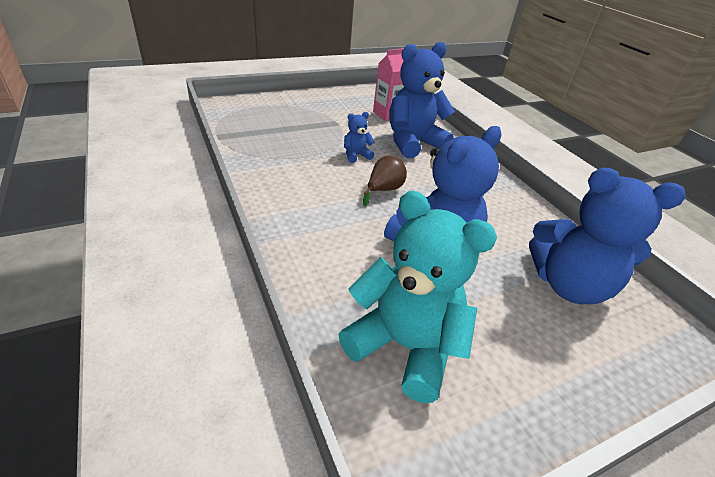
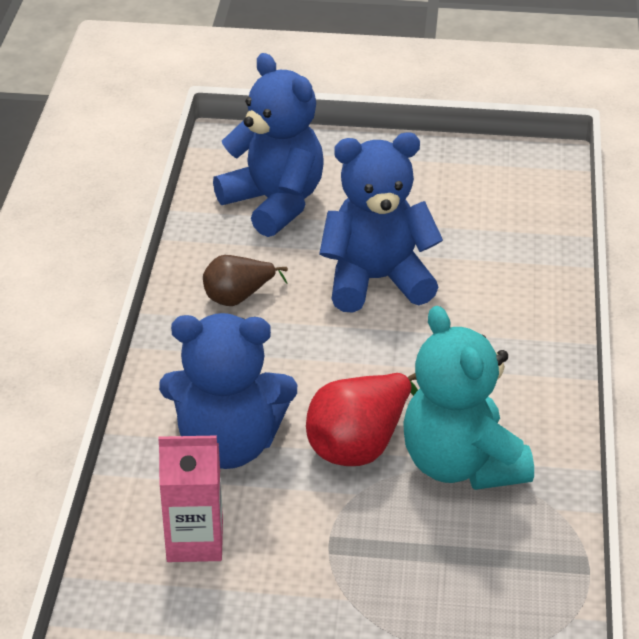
camera: 145 degrees left, 0 degrees up
turquoise teddy bear [338,191,497,403] -> turquoise teddy bear moved to [403,306,534,490]
blue teddy bear [344,112,375,163] -> red pear [306,373,418,466]
brown pear [363,156,407,206] -> brown pear moved to [203,255,288,306]

